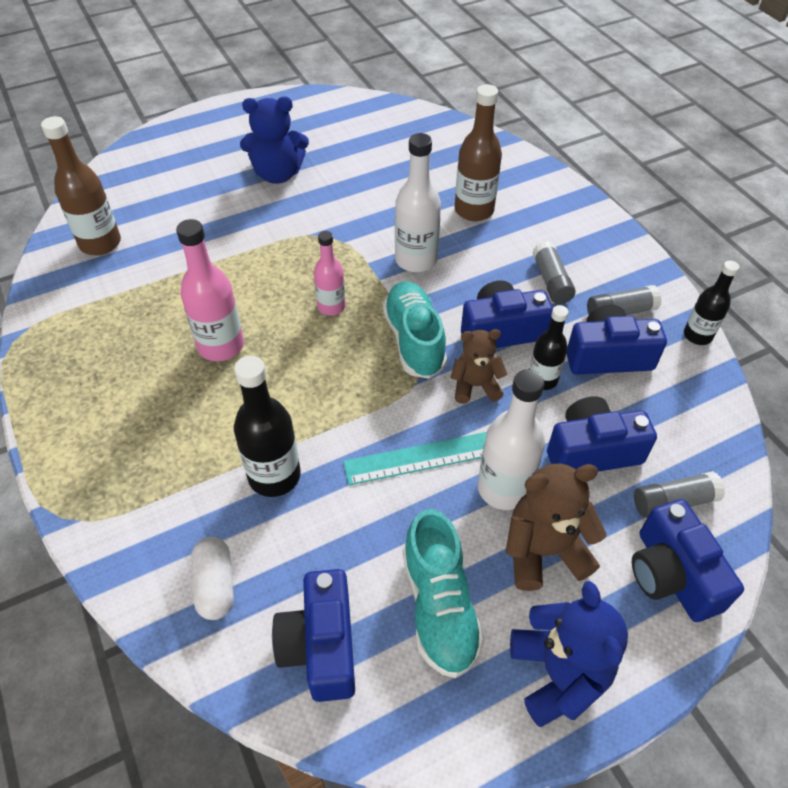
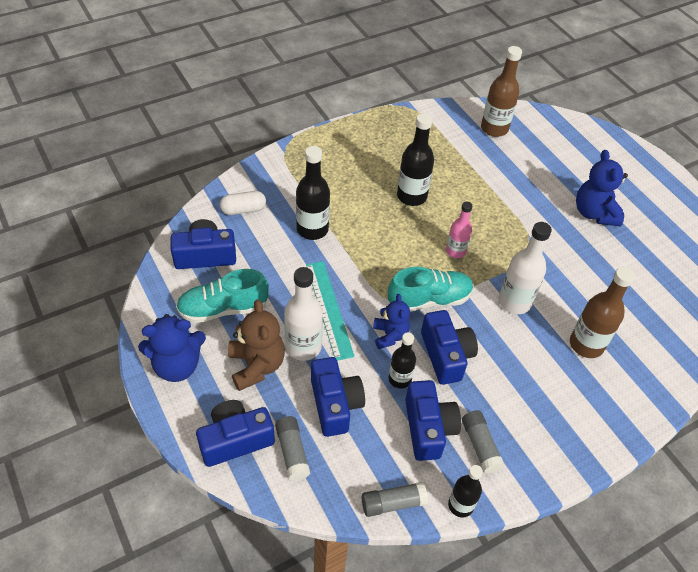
camera: 85 degrees right, 0 degrees up
pink bottle [176,219,244,361] -> black bottle [397,113,434,206]
brown teddy bear [451,329,508,404] -> blue teddy bear [373,294,410,349]
grey glue stick [532,241,576,304] -> grey glue stick moved to [362,482,428,517]

